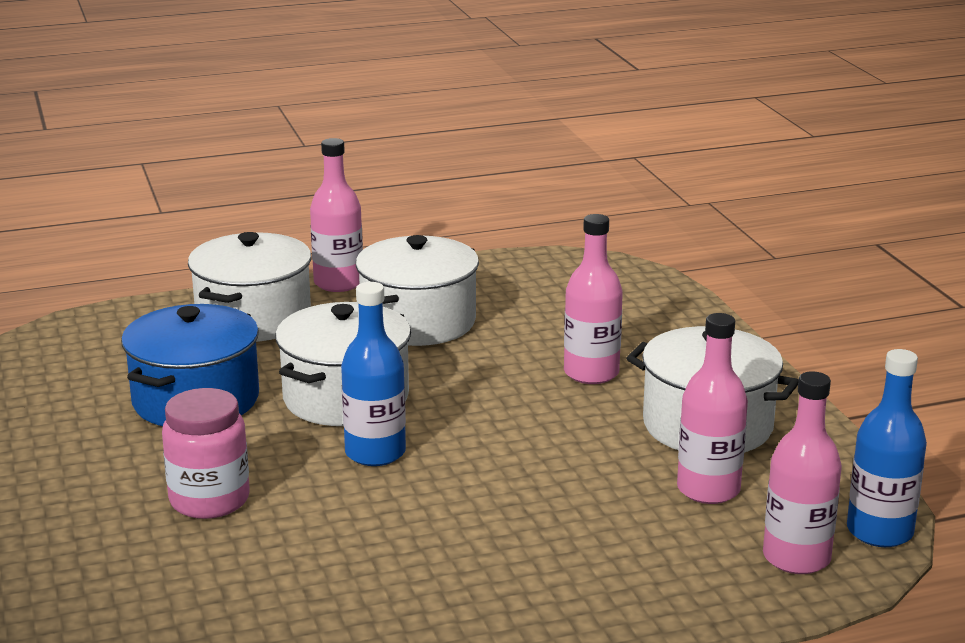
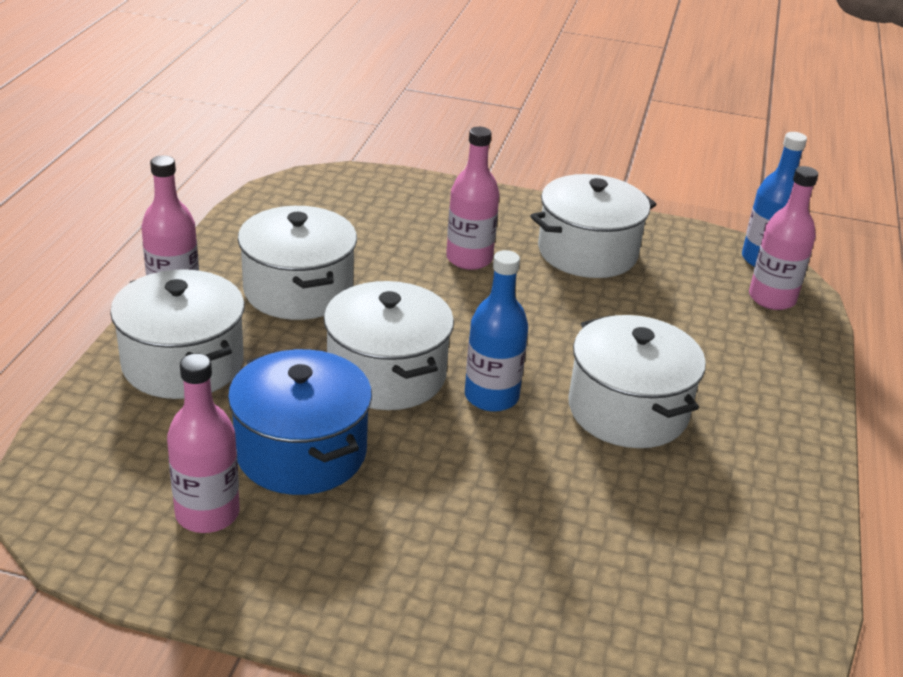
camera: 60 degrees left, 10 degrees up
pink jar [162,388,250,519] -> none
pink bottle [677,313,748,504] -> pink bottle moved to [167,354,240,533]
none -> white pot [568,315,706,448]

